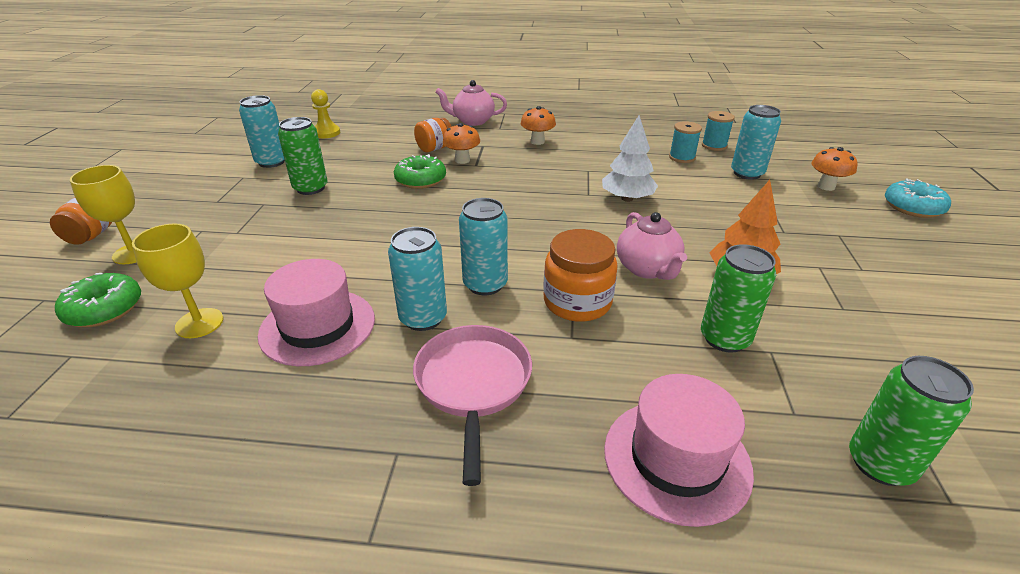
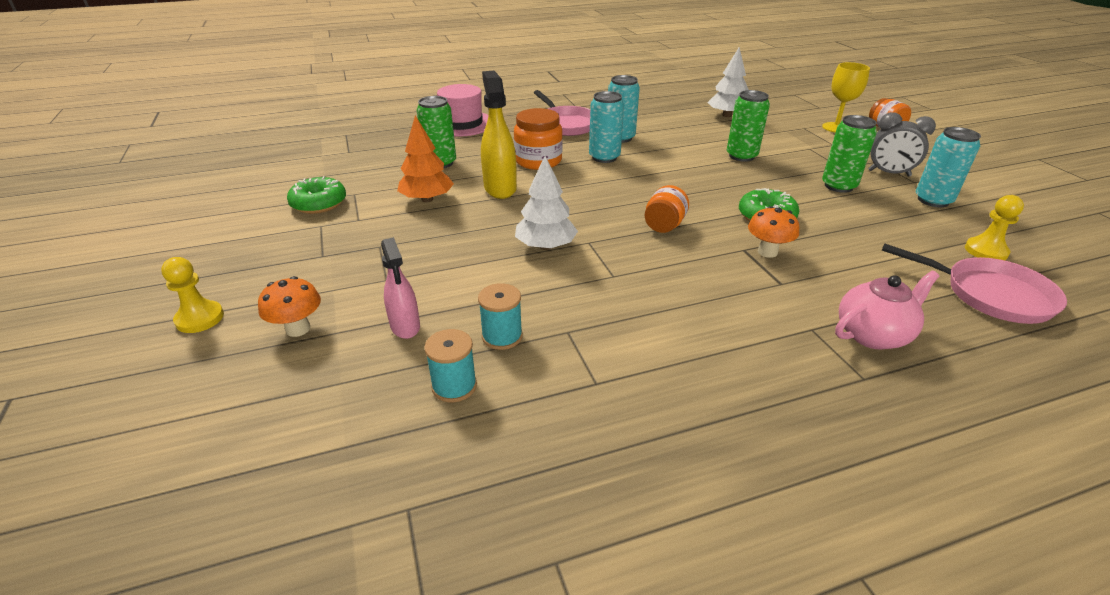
camera: 155 degrees right, 0 degrees up
green donut [55,273,141,327] -> green donut moved to [287,176,346,214]
yellow goblet [132,223,223,338] -> white tree [707,47,749,117]
pink hat [258,259,375,366] -> none
orange jar [414,118,452,152] -> orange jar moved to [645,185,689,233]
orange mushroom [521,106,556,145] -> none
pink teapot [617,212,687,280] -> yellow spray bottle [481,71,517,199]
turquoise can [731,105,781,180] -> pink spray bottle [381,237,420,339]
green can [849,356,974,486] -> green can moved to [727,90,770,162]
turquoise donut [885,179,951,218] -> yellow pawn [161,257,224,333]
none -> grey clock [868,112,936,177]
none -> pink pan [882,244,1067,324]

